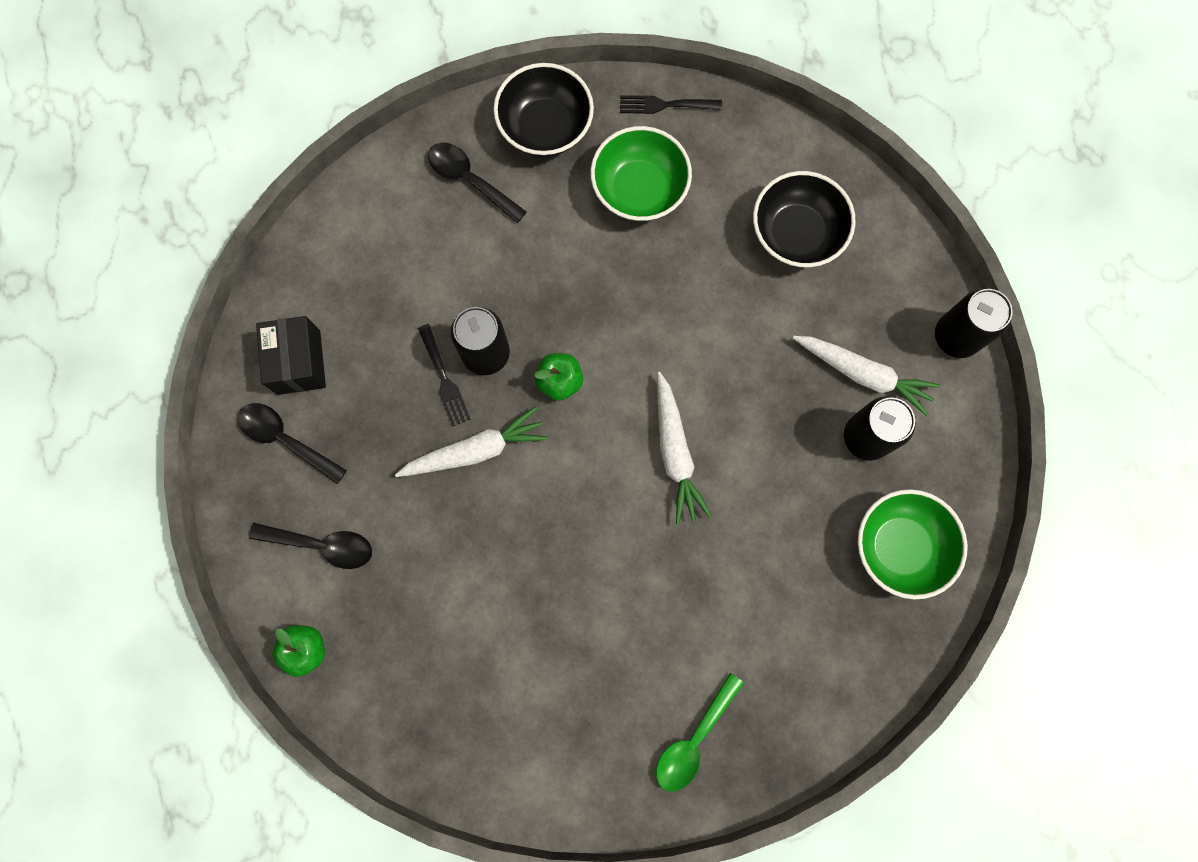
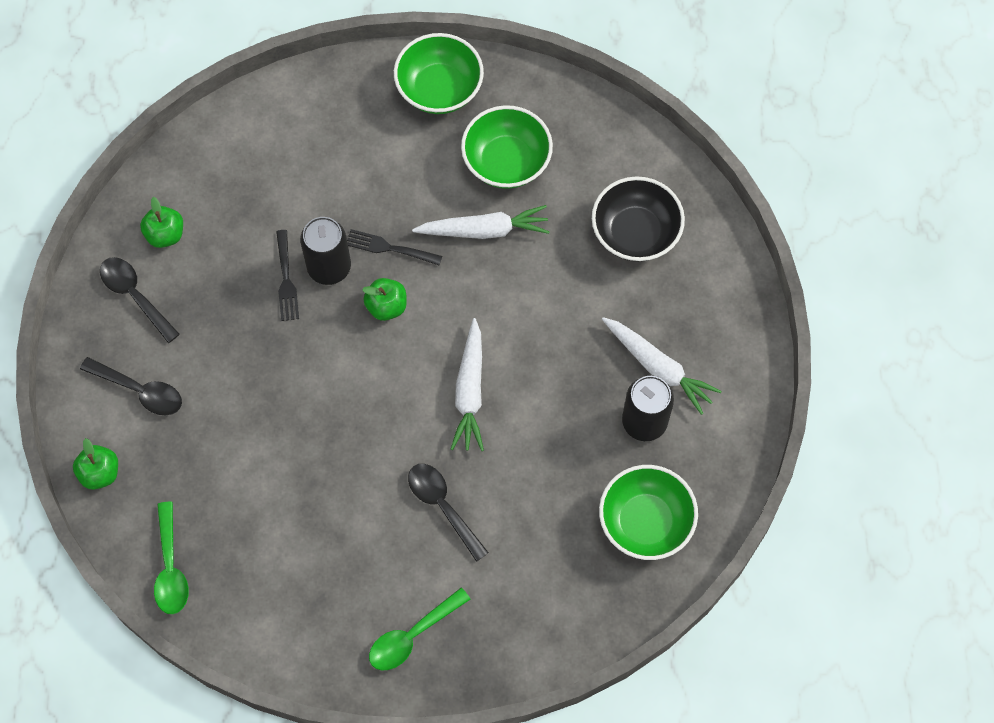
camera: 15 degrees right, 10 degrees down
black box [256,316,326,395] -> green apple [140,197,183,248]
white carrot [395,406,548,477] -> white carrot moved to [412,205,550,239]
black spoon [428,143,527,223] -> black spoon moved to [408,464,489,562]
black bowl [493,63,594,157] -> green bowl [394,33,484,114]
black fork [620,95,722,114] -> black fork moved to [347,229,442,265]
black can [935,289,1013,358] -> none
none -> green spoon [154,502,189,614]

